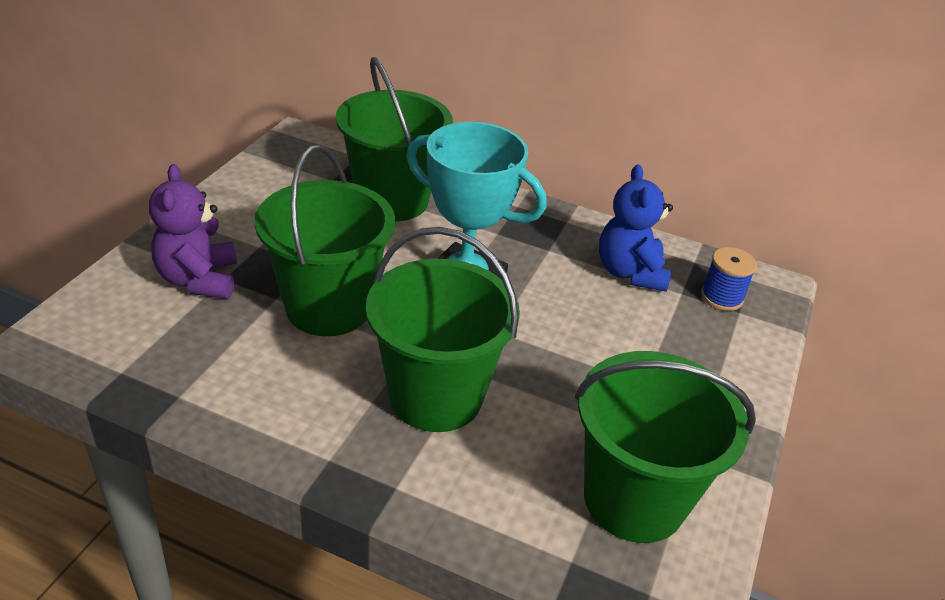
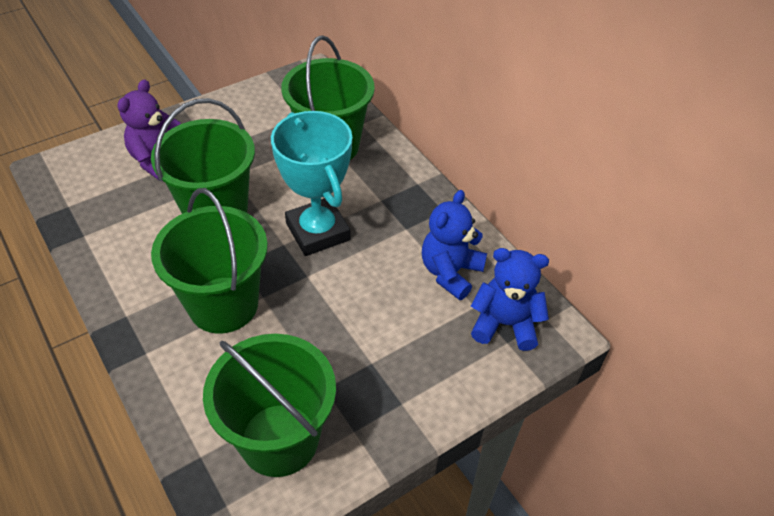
camera: 35 degrees right, 10 degrees up
blue spool [701,247,757,311] -> blue teddy bear [471,248,549,351]

